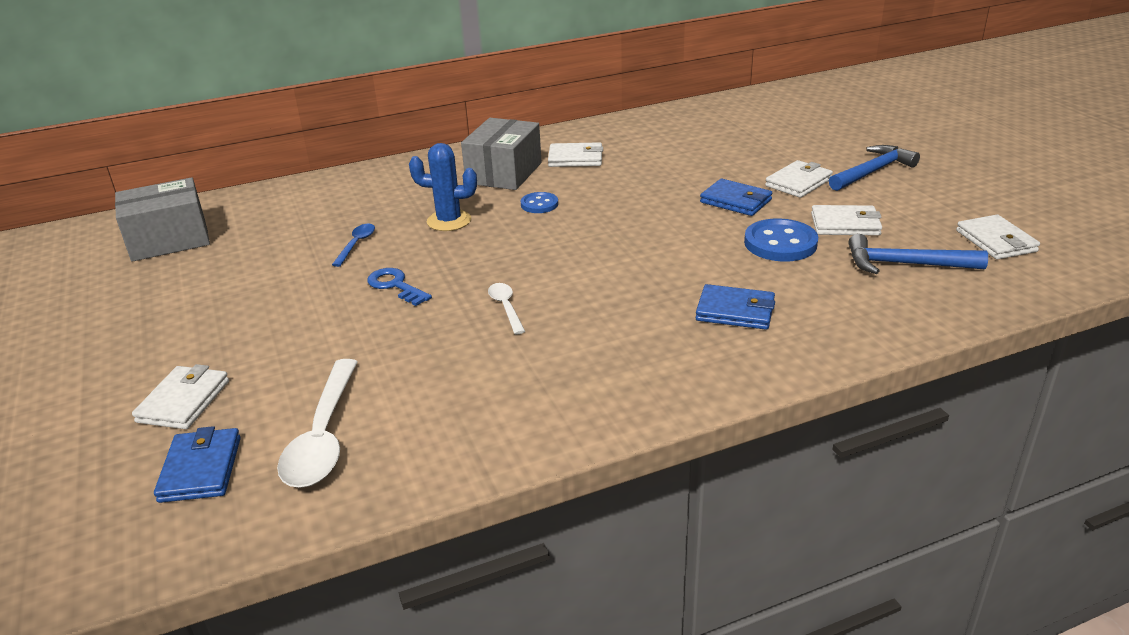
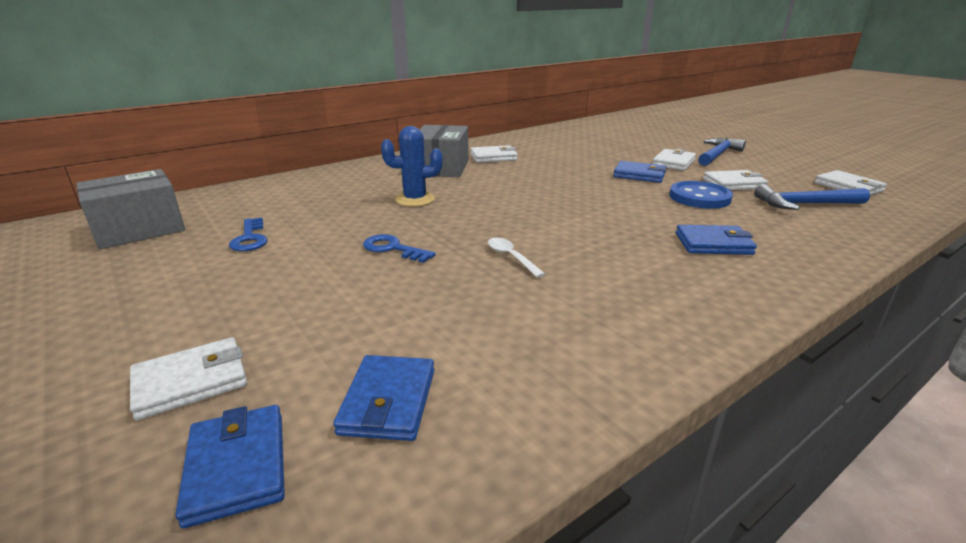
camera: 15 degrees left, 5 degrees down
white wallet [132,364,229,429] -> white wallet turned 60 degrees clockwise [130,337,247,420]
white spoon [277,359,358,488] -> blue wallet [333,355,434,441]
blue spoon [332,224,375,267] -> none
blue button [521,192,558,213] -> none
none -> blue key [229,218,268,251]

